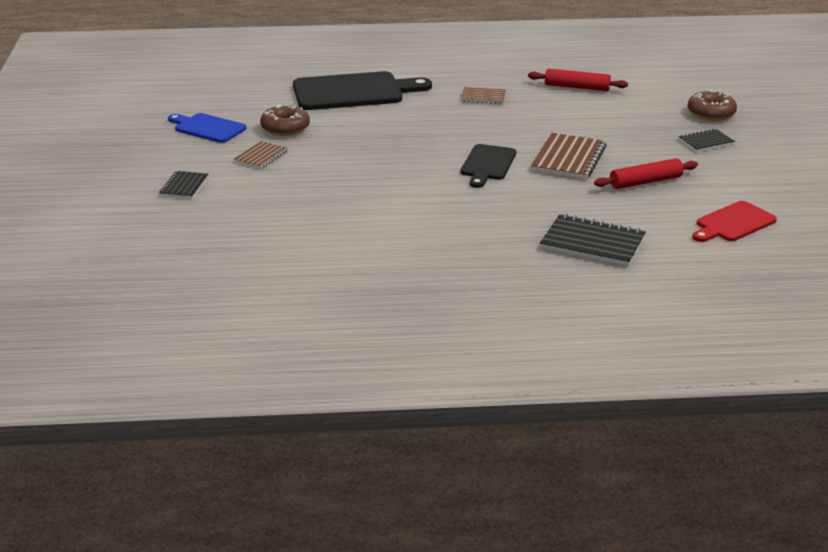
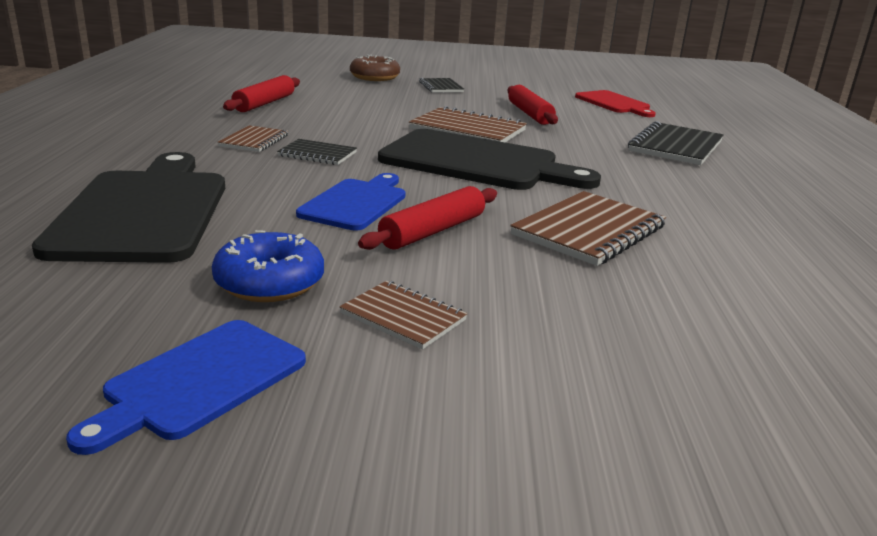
camera: 85 degrees left, 5 degrees down
black notebook [159,171,208,199] -> black notebook moved to [277,139,357,165]
brown donut [260,104,310,136] -> blue donut [212,230,324,302]
black cutting board [460,144,516,188] -> black cutting board [378,129,601,190], size x1.75
none -> blue cutting board [296,173,406,231]
none -> red rolling pin [358,186,497,250]
none -> brown notebook [510,191,666,266]

